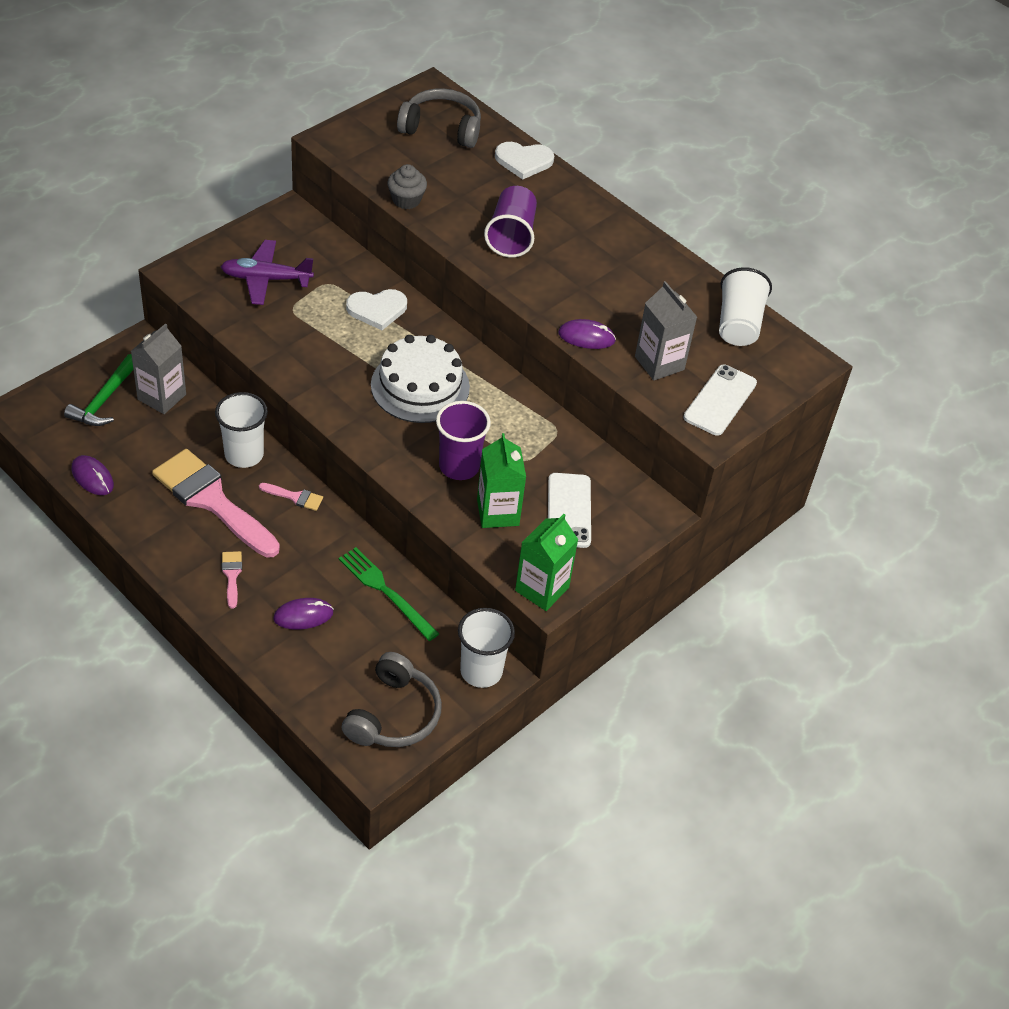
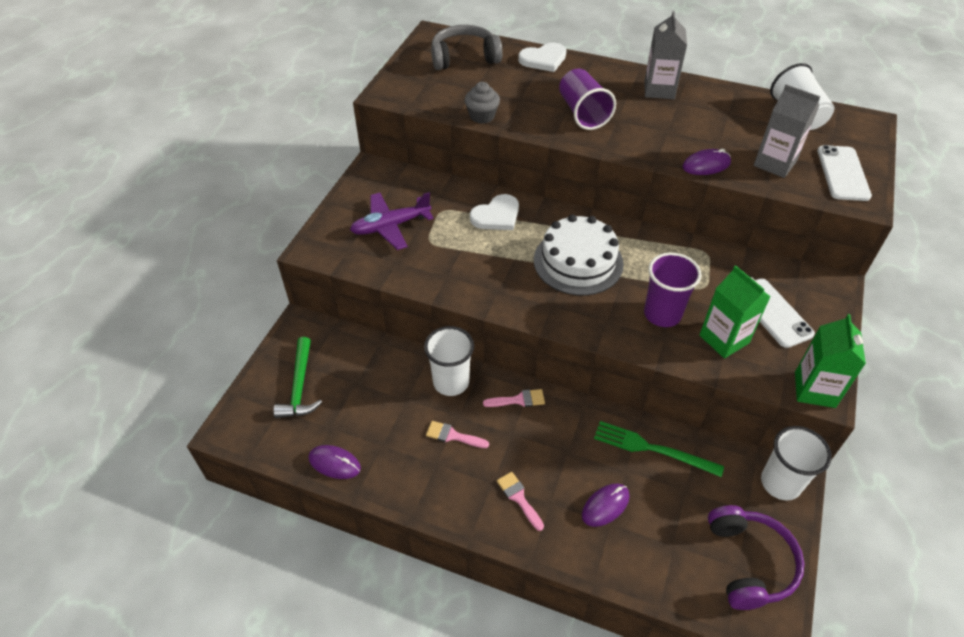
camera: 20 degrees left, 0 degrees up
grey carton [131,323,186,414] -> grey carton moved to [644,11,687,99]
pink brush [152,449,280,558] -> pink brush [426,421,489,448], size x0.41
grey headphones [342,652,442,747] -> purple headphones [708,505,805,610]

